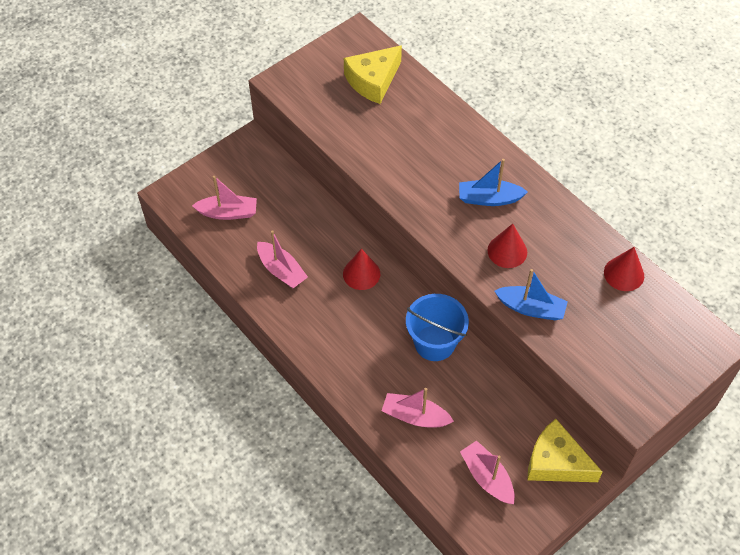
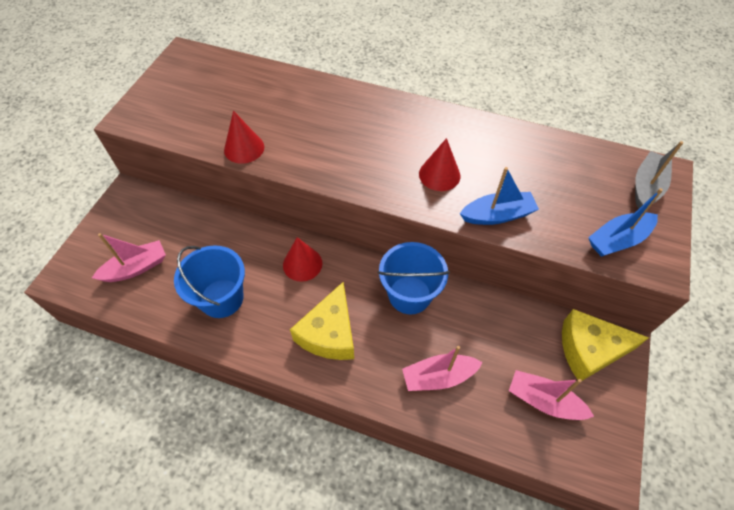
camera: 30 degrees left, 0 degrees up
pink boat [257,230,308,288] -> blue bucket [174,245,245,318]
yellow cheese [344,45,402,104] -> yellow cheese moved to [290,282,354,360]
blue boat [459,159,528,206] -> blue boat moved to [588,188,663,257]
red cone [604,247,644,291] -> red cone moved to [224,111,264,164]
none -> grey boat [635,141,683,209]

